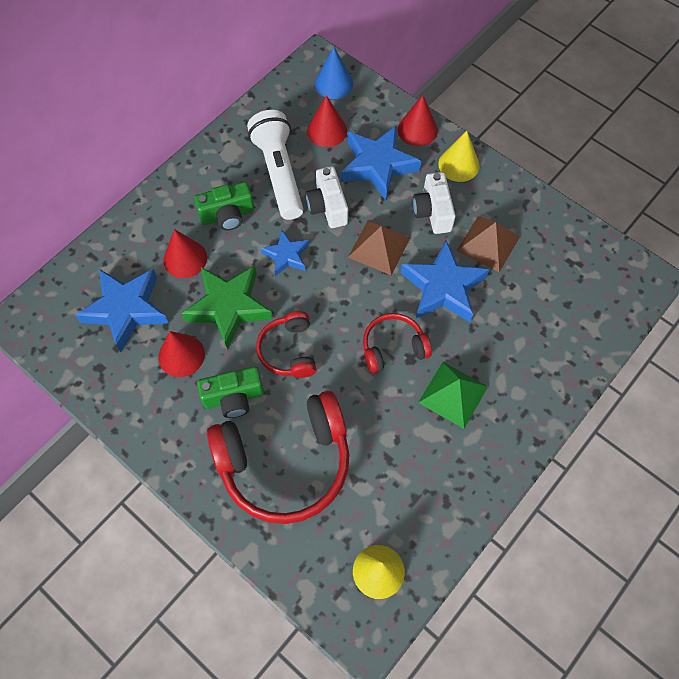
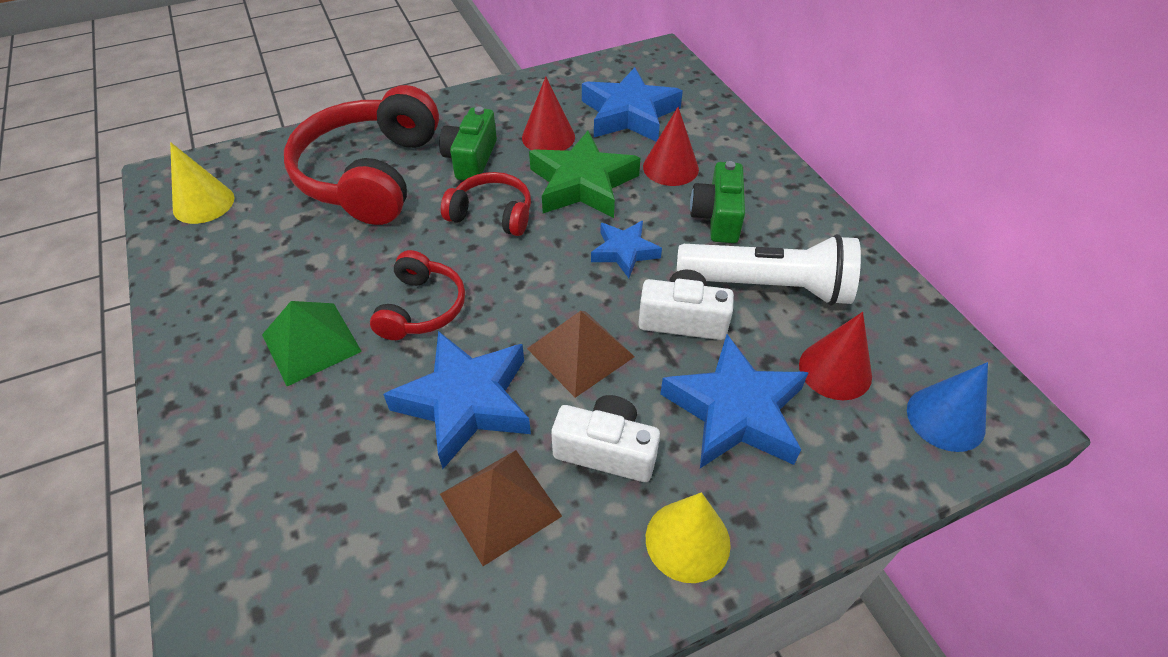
camera: 115 degrees right, 15 degrees down
red cone [398,95,438,146] -> none

